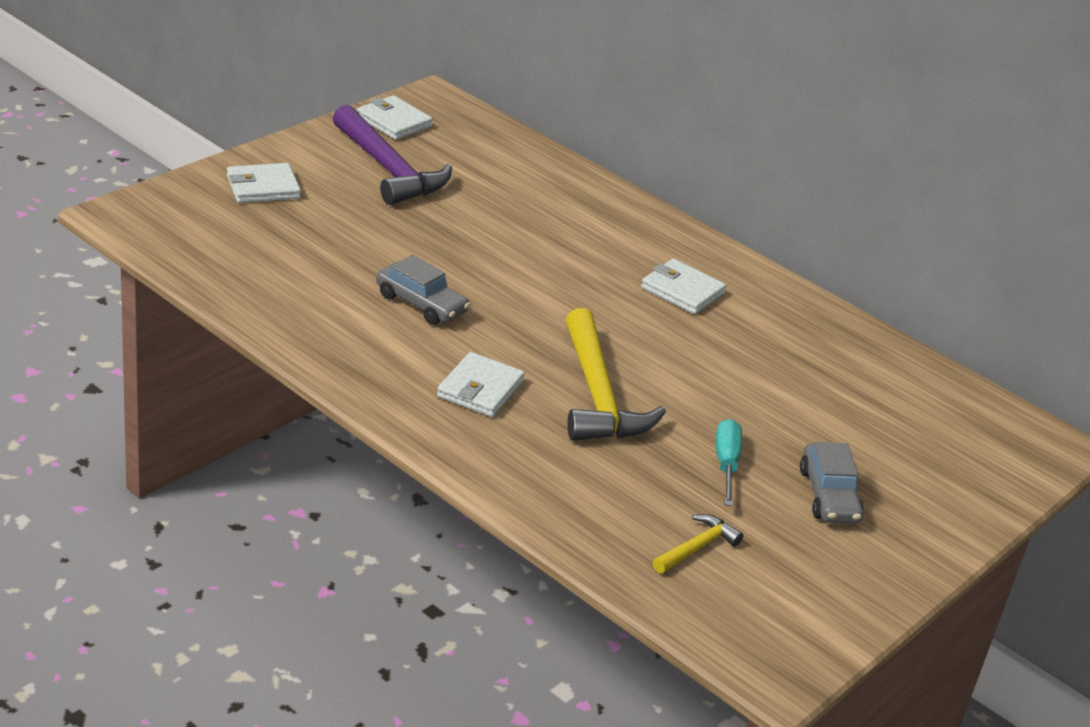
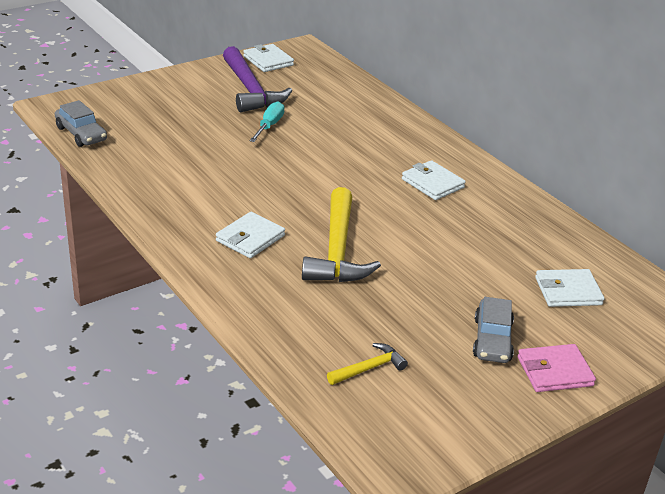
camera: 15 degrees right, 0 degrees up
white wallet [227,163,301,203] -> white wallet moved to [535,269,604,307]
grey car [376,255,470,325] -> grey car moved to [55,100,107,147]
turquoise screwdriver [716,419,742,506] -> turquoise screwdriver moved to [249,101,285,142]
none -> pink wallet [518,344,596,392]

